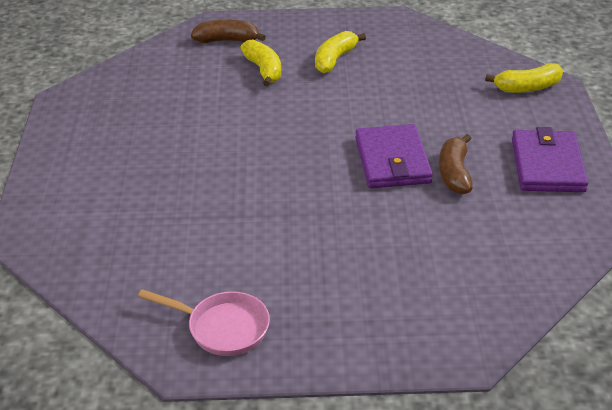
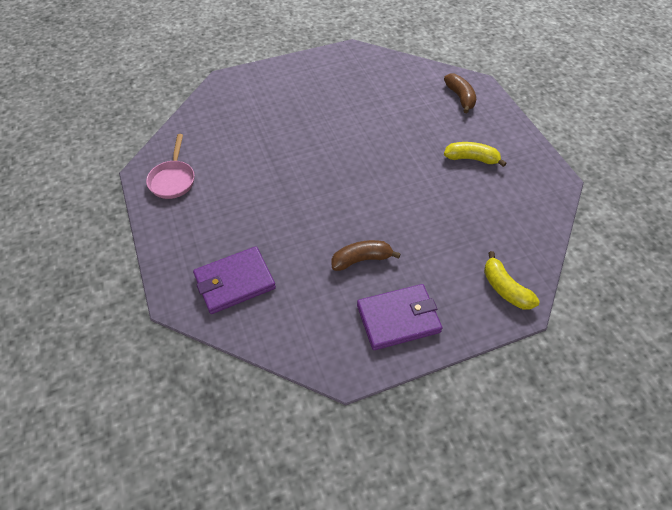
camera: 70 degrees right, 15 degrees up
yellow banana [240,39,281,86] -> none
purple wallet [355,124,433,188] -> purple wallet moved to [193,246,276,314]

